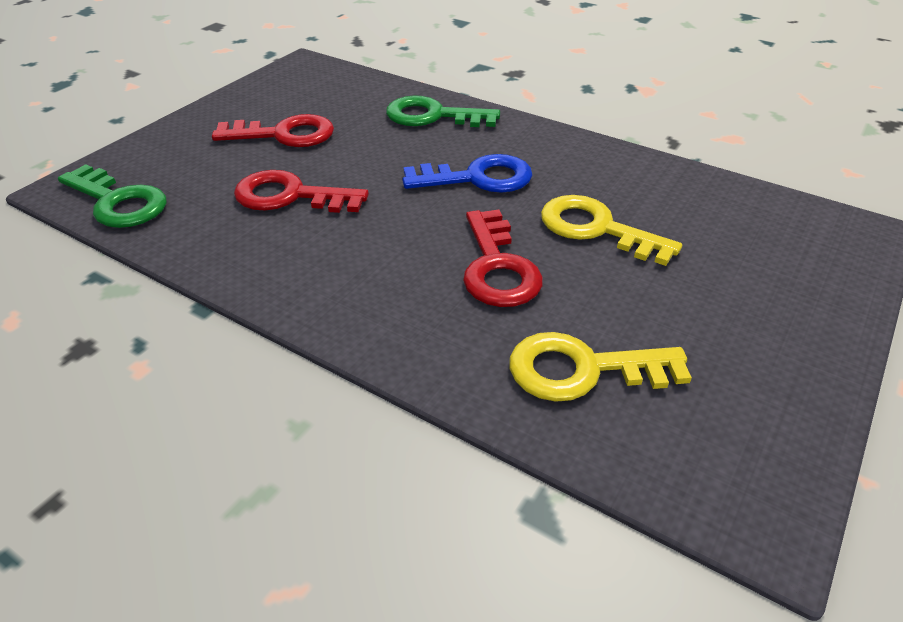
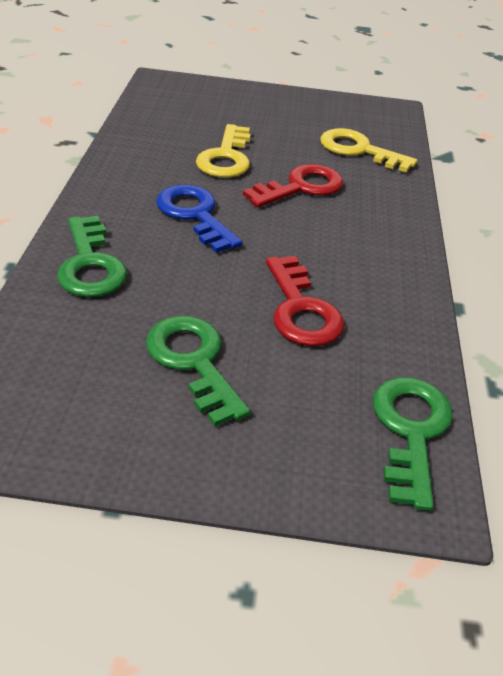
camera: 120 degrees left, 0 degrees up
red key [212,114,334,147] -> green key [146,316,250,427]
yellow key [509,332,692,402] -> yellow key turned 150 degrees clockwise [320,128,417,172]

